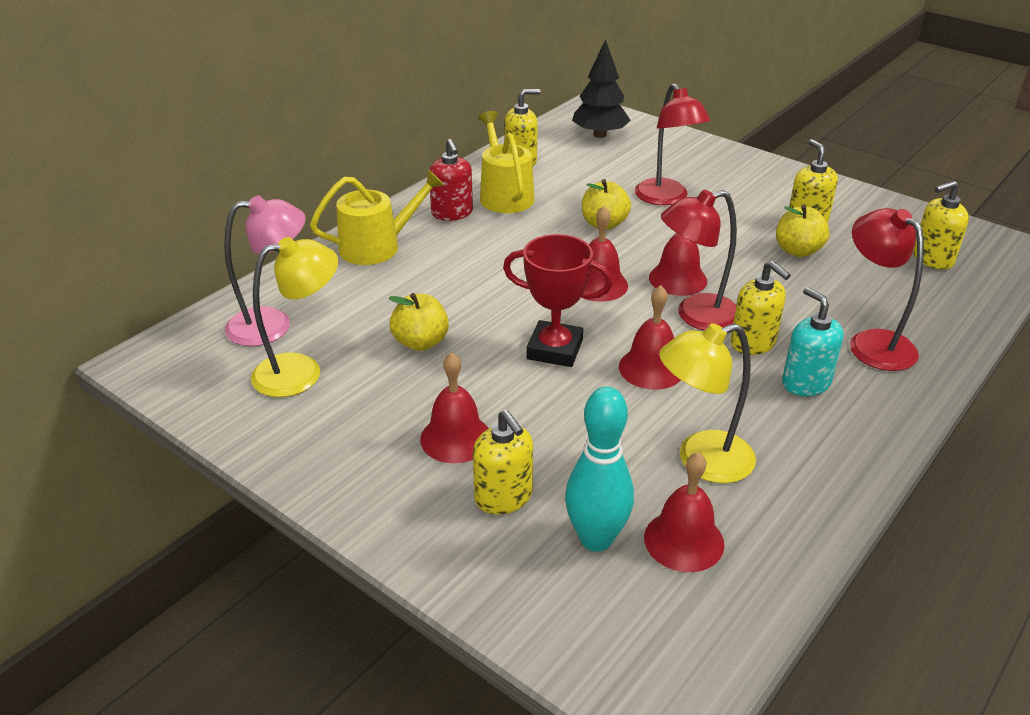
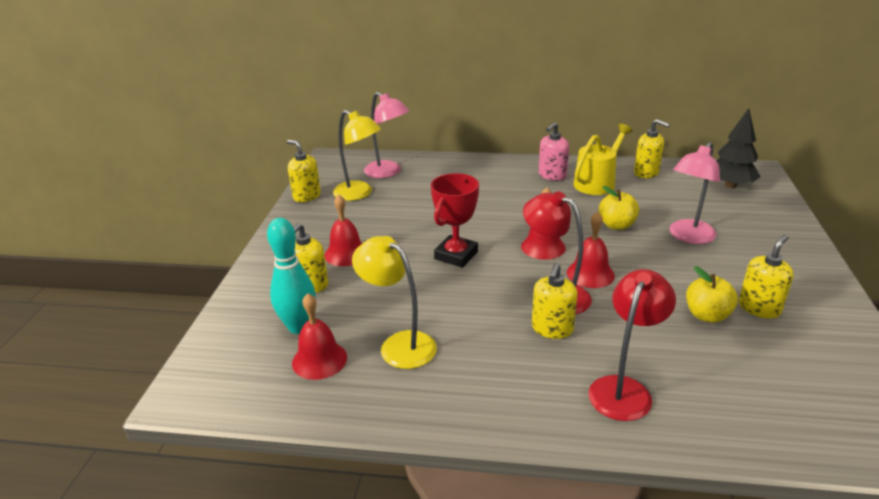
camera: 60 degrees right, 5 degrees down
yellow watering can [310,169,445,265] -> none
yellow apple [389,293,449,351] -> none
red soap dispenser [429,139,473,221] -> pink soap dispenser [538,122,569,181]
red trophy [503,234,613,367] -> red trophy turned 45 degrees clockwise [431,173,479,268]
red bell [619,285,681,390] -> none
red lamp [635,83,710,205] -> pink lamp [669,142,720,244]
turquoise soap dispenser [782,287,844,396] -> none
yellow soap dispenser [913,180,969,269] -> yellow soap dispenser moved to [287,140,321,202]

